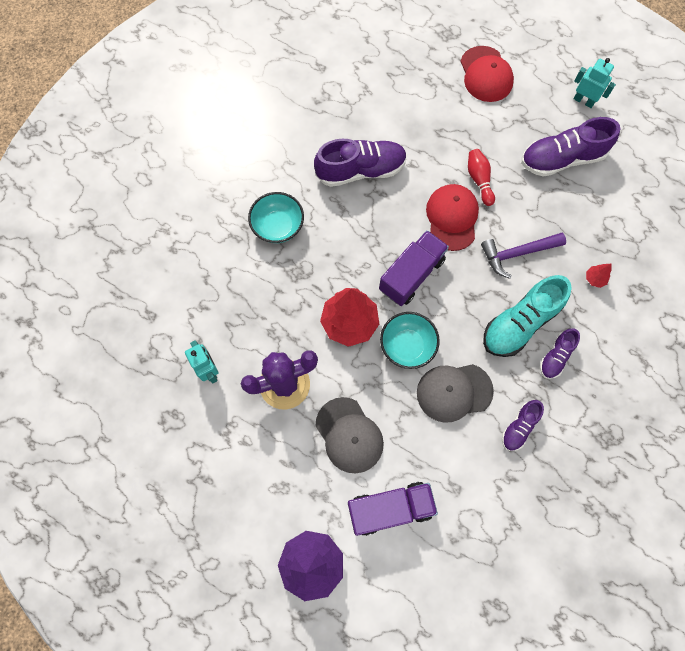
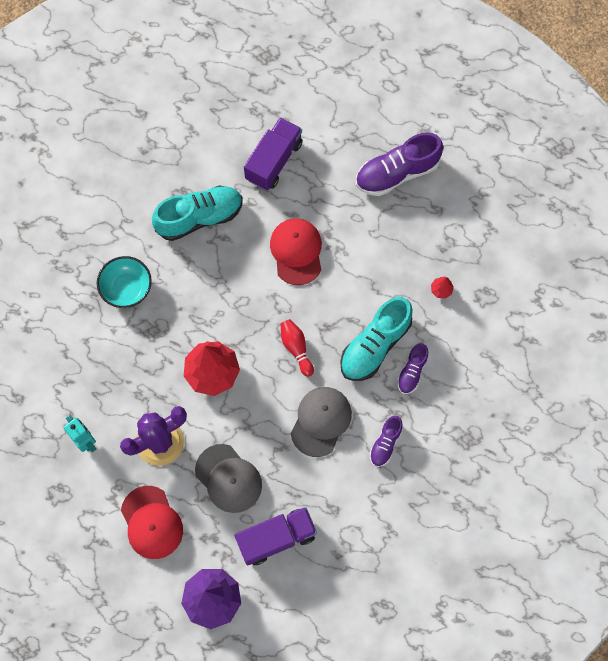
camera: 10 degrees left, 0 degrees up
purple shoe [314,139,407,187] -> turquoise shoe [152,185,243,241]
purple truck [379,230,449,306] -> purple truck moved to [244,117,303,190]
turquoise bowl [380,312,440,369] -> none
grey cap [417,364,494,423] -> grey cap turned 135 degrees clockwise [291,387,352,457]
red cap [460,46,514,102] -> red cap moved to [121,486,183,559]
red bowling pin [468,149,495,206] -> red bowling pin moved to [280,319,314,377]
purple hammer [481,233,566,279] -> none
turquoise robot [574,58,616,108] -> none

